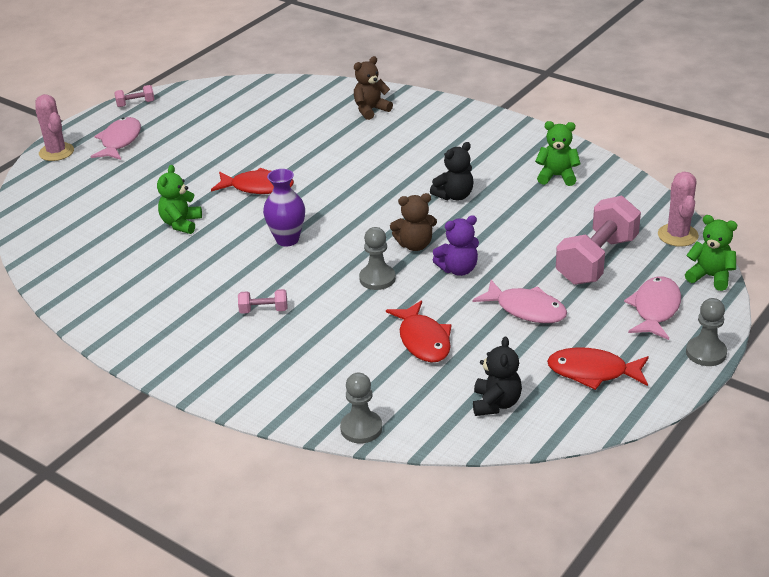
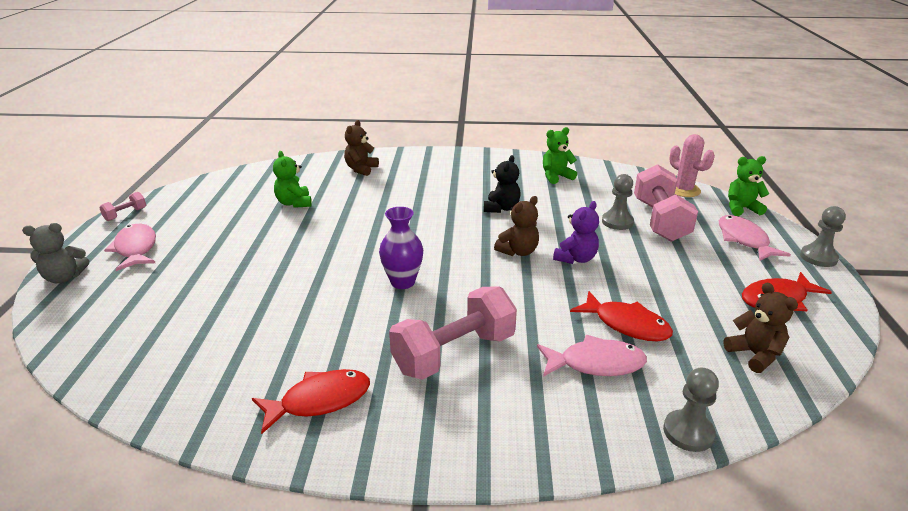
camera: 35 degrees left, 5 degrees down
pink cactus [35,94,74,161] -> grey teddy bear [22,223,89,283]
green teddy bear [157,165,202,234] -> green teddy bear moved to [273,151,312,208]
red fish [211,168,294,194] -> red fish moved to [252,369,370,434]
pink dumbbell [238,289,288,314] -> pink dumbbell [389,287,517,380], size x2.25
grey pawn [359,227,396,290] -> grey pawn moved to [602,174,634,230]
pink fish [473,280,567,323] -> pink fish moved to [537,335,647,377]
black teddy bear [473,337,522,416] -> brown teddy bear [723,283,798,373]

